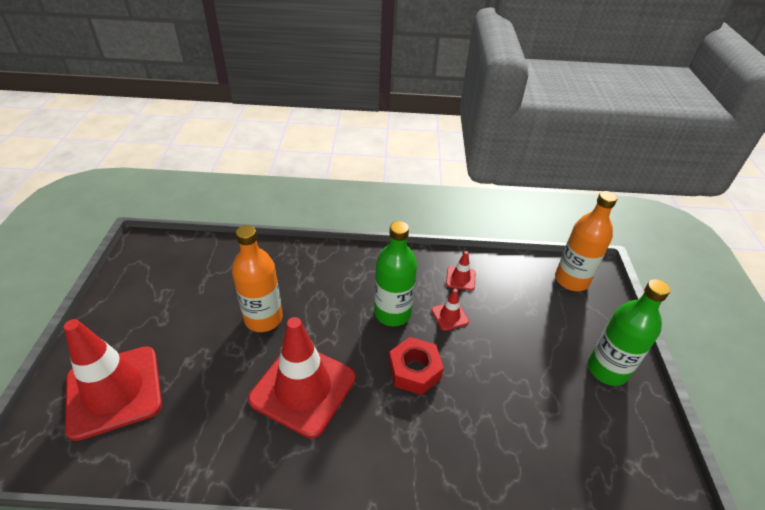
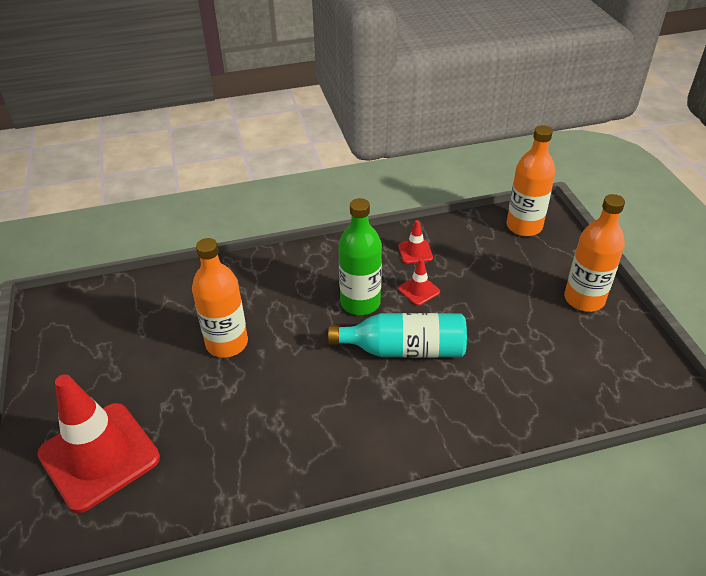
camera: 15 degrees left, 0 degrees up
red traffic cone [248,317,356,438] -> none
red nut [389,337,444,395] -> turquoise bottle [328,313,467,358]
green bottle [588,279,670,386] -> orange bottle [564,194,625,312]

